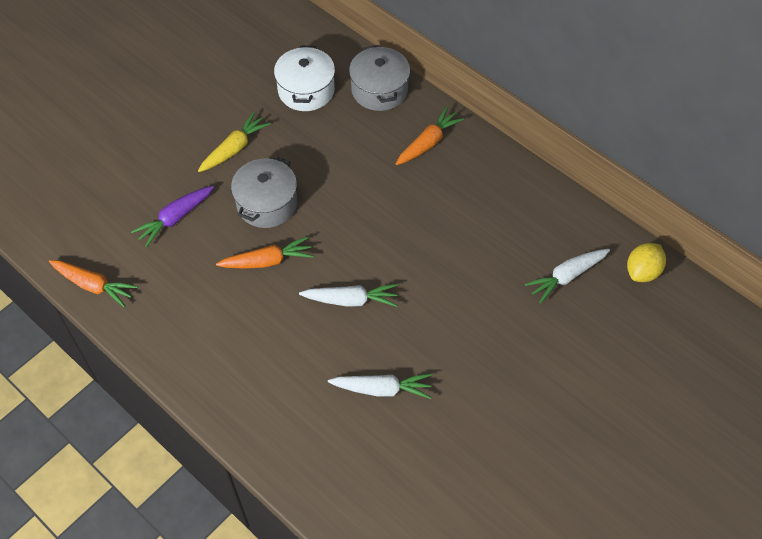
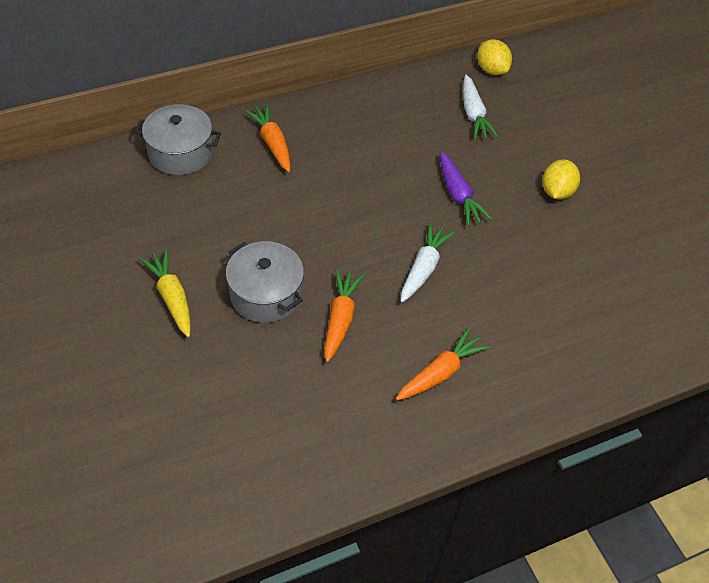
camera: 70 degrees left, 5 degrees down
orange carrot [49,260,138,307] -> orange carrot moved to [396,328,490,401]
purple carrot [131,186,214,247] -> purple carrot moved to [440,152,492,226]
white pot [274,45,335,111] -> none
white carrot [328,373,432,399] -> none
none -> yellow lemon [542,159,580,199]

